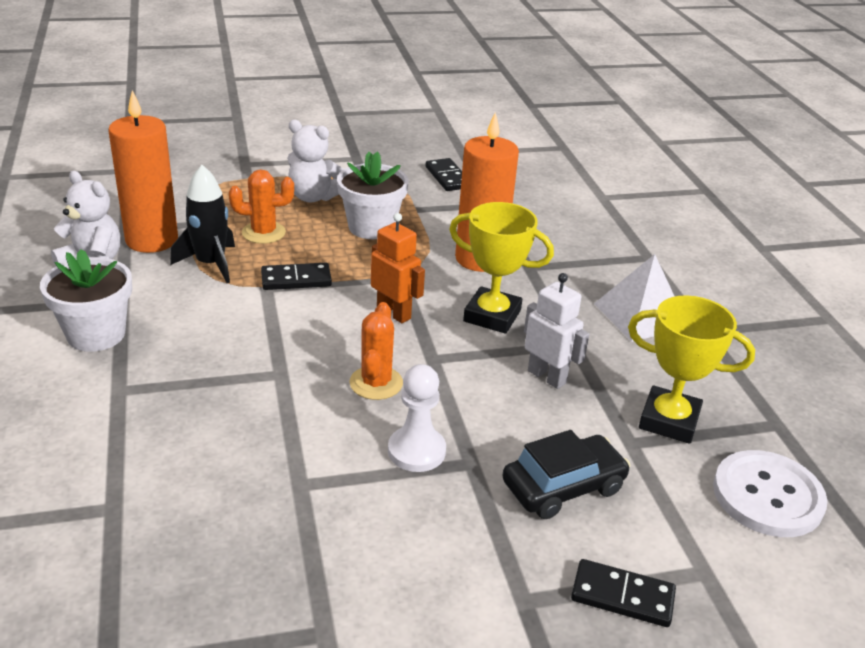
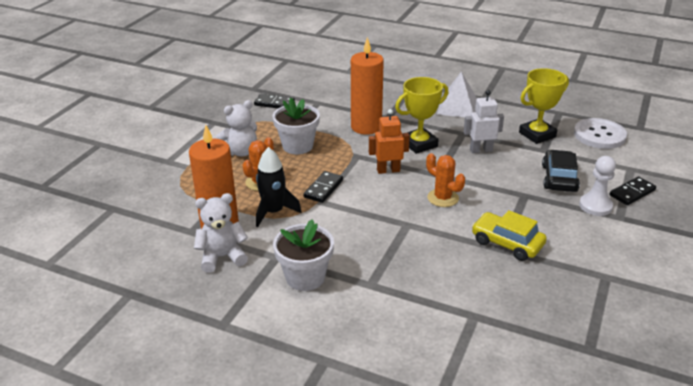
camera: 50 degrees left, 0 degrees up
white pawn [388,364,446,472] -> white pawn moved to [579,156,616,216]
none -> yellow car [472,210,547,261]

